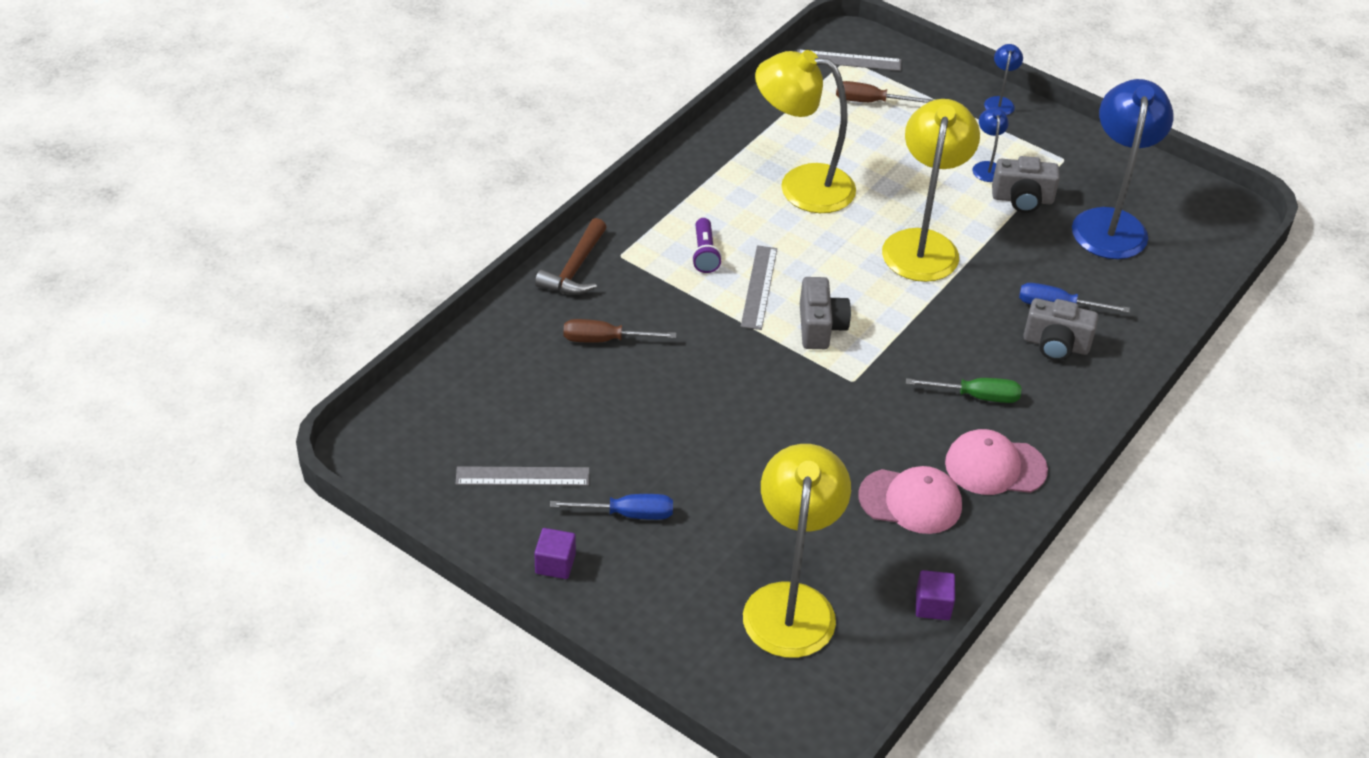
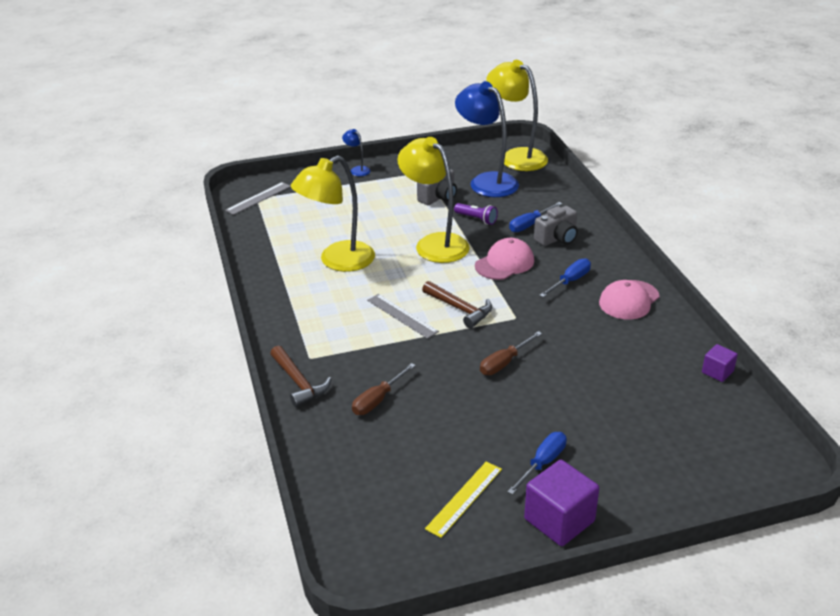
camera: 50 degrees left, 10 degrees down
grey ruler [456,466,589,486] -> yellow ruler [425,461,502,538]
purple cube [534,528,576,579] -> purple cube [524,460,599,546], size x1.84
purple flashlight [692,218,722,273] -> purple flashlight moved to [454,203,498,225]
yellow lamp [743,444,851,658] -> yellow lamp moved to [486,60,548,171]
grey camera [800,277,851,349] -> brown hammer [422,281,492,328]
brown screwdriver [836,81,934,103] -> brown screwdriver moved to [480,331,542,375]
pink cap [859,466,962,534] -> pink cap moved to [475,238,534,280]
green screwdriver [906,378,1021,403] -> blue screwdriver [539,258,591,297]
blue lamp [973,108,1009,182] -> none

